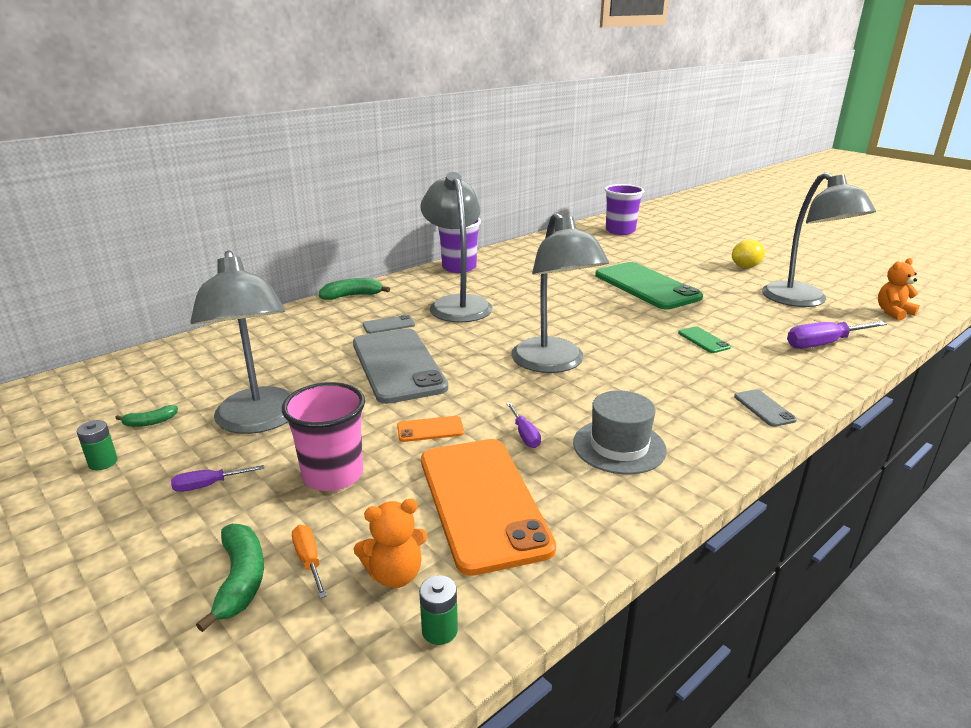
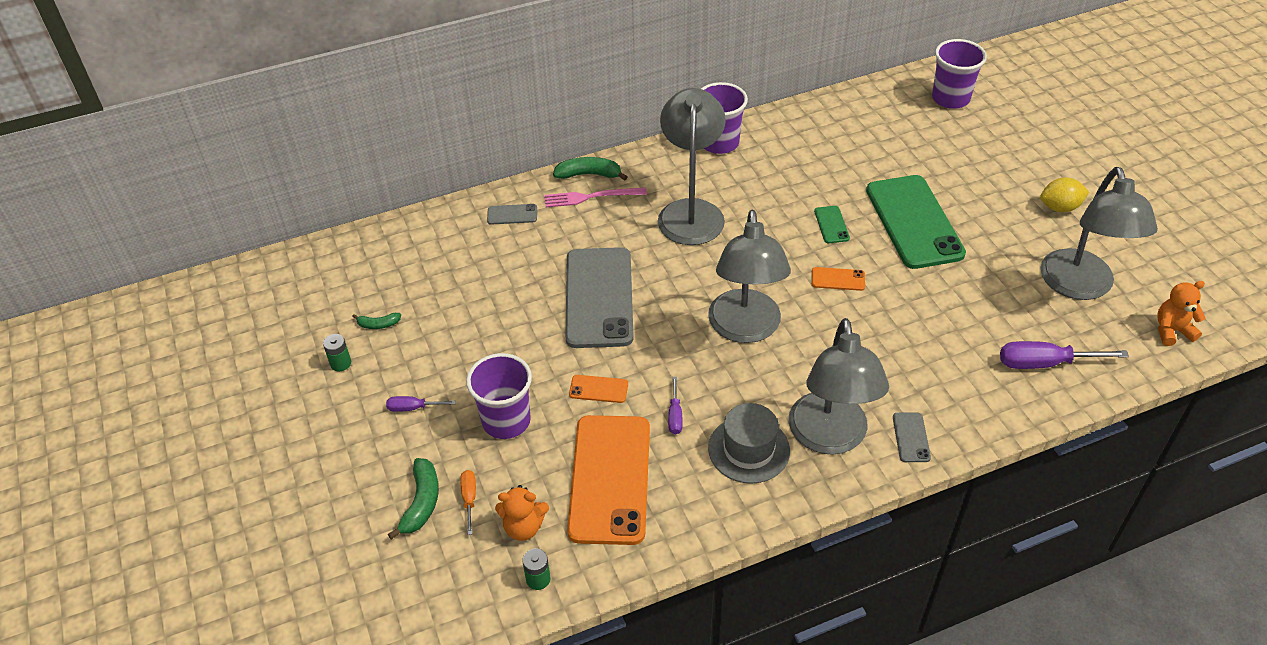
camera: 20 degrees right, 20 degrees up
grey lamp [190,250,292,434] -> grey lamp moved to [789,318,889,455]
pink cup [282,382,365,491] -> purple cup [466,353,532,439]
grey phone [363,315,415,334] -> grey phone moved to [487,204,537,225]
green phone [678,326,731,353] -> green phone moved to [814,206,850,243]
none -> pink fork [545,187,647,207]
none -> orange phone [812,267,865,291]

